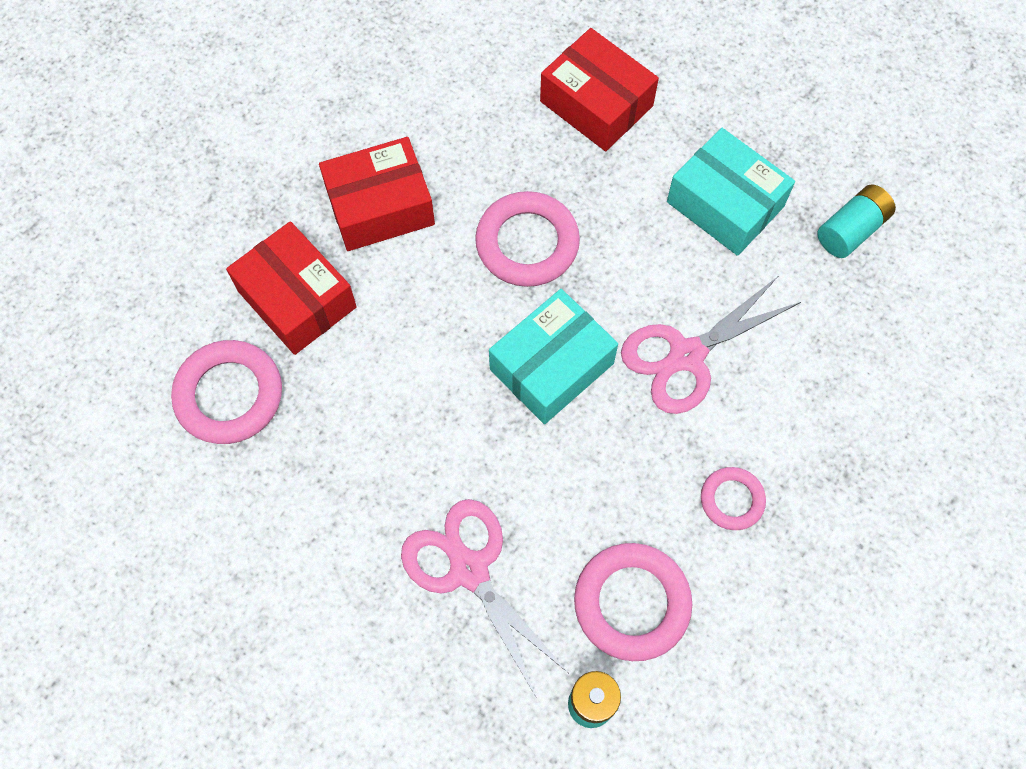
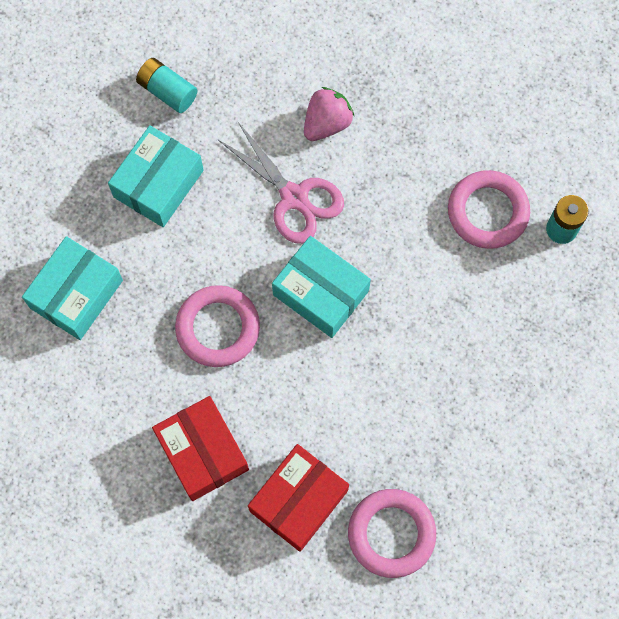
camera: 100 degrees left, 5 degrees up
pink scissors [401,499,568,697] -> none
red box [540,28,659,151] -> turquoise box [22,236,123,340]
pink ring [701,467,766,530] -> none
none -> pink strawberry [304,87,355,141]

